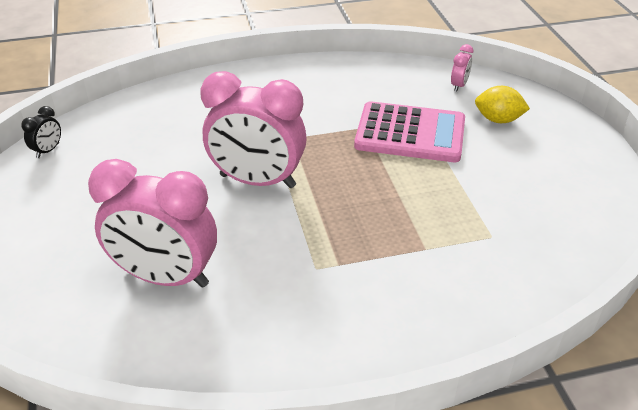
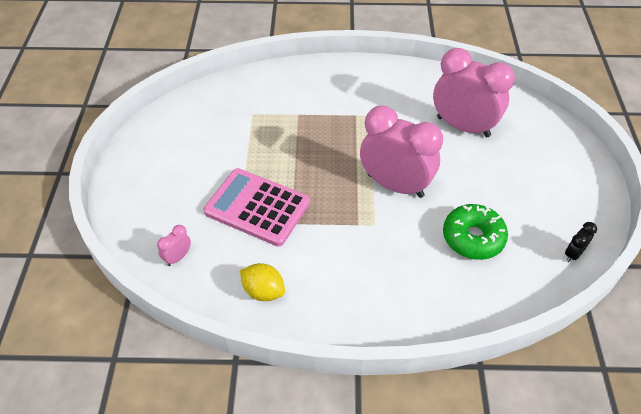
camera: 165 degrees left, 10 degrees up
yellow lemon [475,86,530,123] -> yellow lemon moved to [240,263,285,301]
none -> green donut [443,204,508,260]

